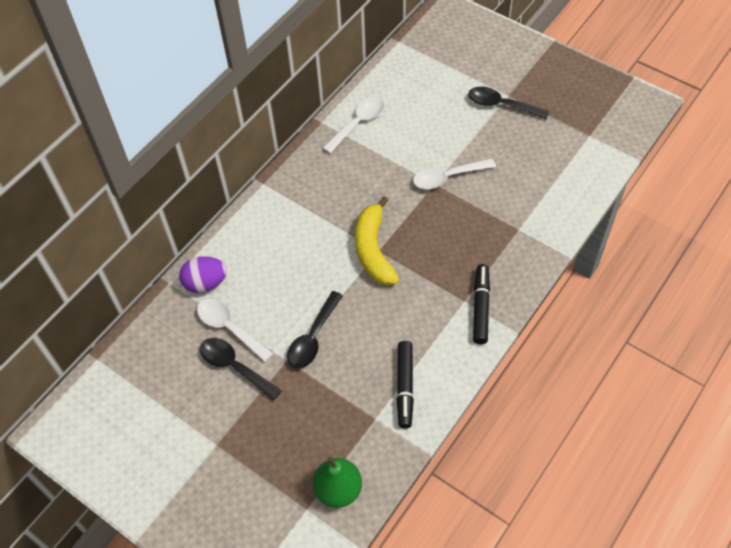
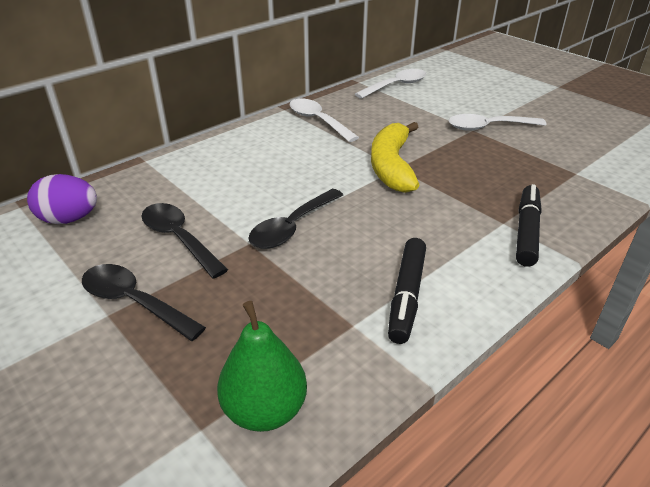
camera: 10 degrees right, 20 degrees down
purple egg [179,256,227,293] -> purple egg moved to [27,174,97,224]
white spoon [197,299,274,362] -> white spoon moved to [290,98,359,142]
black spoon [468,87,549,119] -> black spoon moved to [82,264,206,341]

